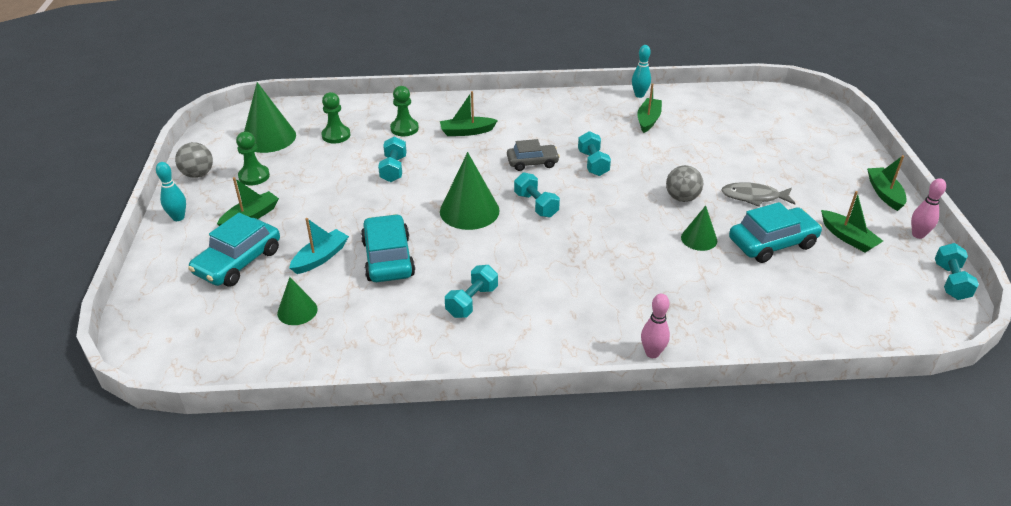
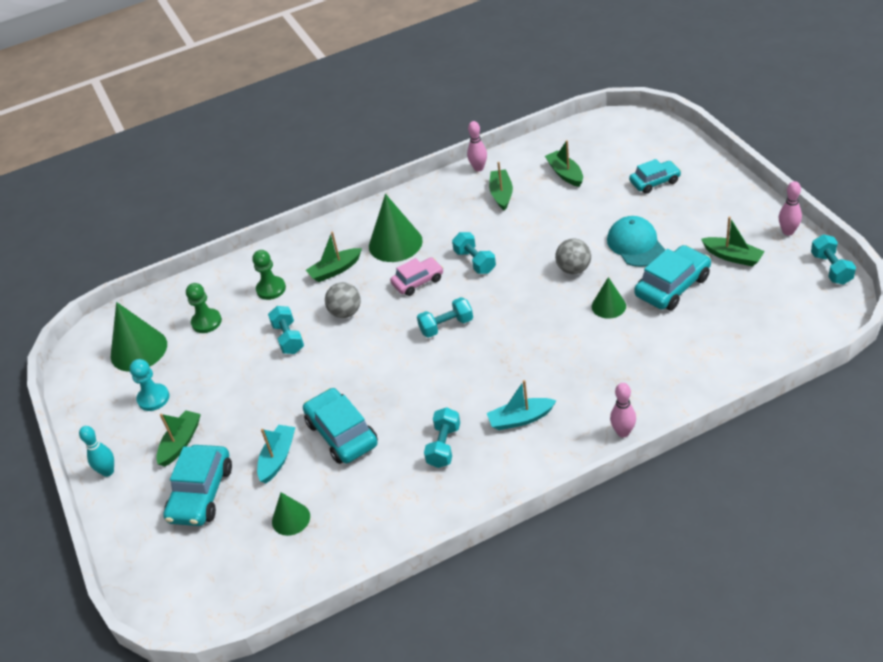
camera: 15 degrees left, 5 degrees up
grey ball [175,142,213,178] -> grey ball moved to [325,282,361,318]
green pawn [236,132,270,185] -> turquoise pawn [130,359,169,411]
green cone [440,152,500,230] -> green cone moved to [369,194,423,262]
grey car [507,139,560,171] -> pink car [390,257,443,296]
turquoise dumbbell [514,172,560,218] -> turquoise dumbbell turned 60 degrees counterclockwise [417,297,473,338]
turquoise bowling pin [632,45,651,98] -> pink bowling pin [467,121,487,171]
grey fish [721,182,795,207] -> turquoise cap [607,216,665,267]
green boat [867,155,907,211] -> green boat moved to [545,140,583,187]
none -> turquoise boat [487,380,556,430]
none -> turquoise car [629,159,681,194]

